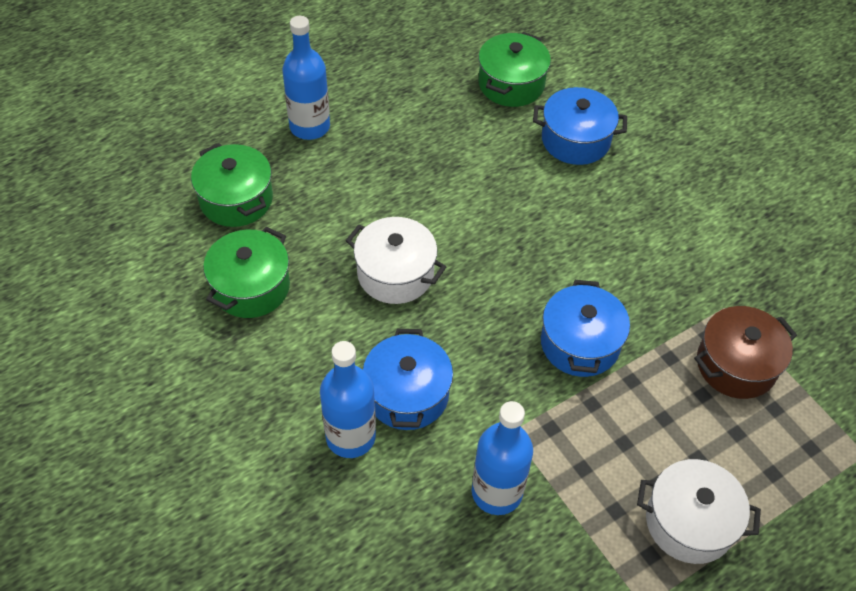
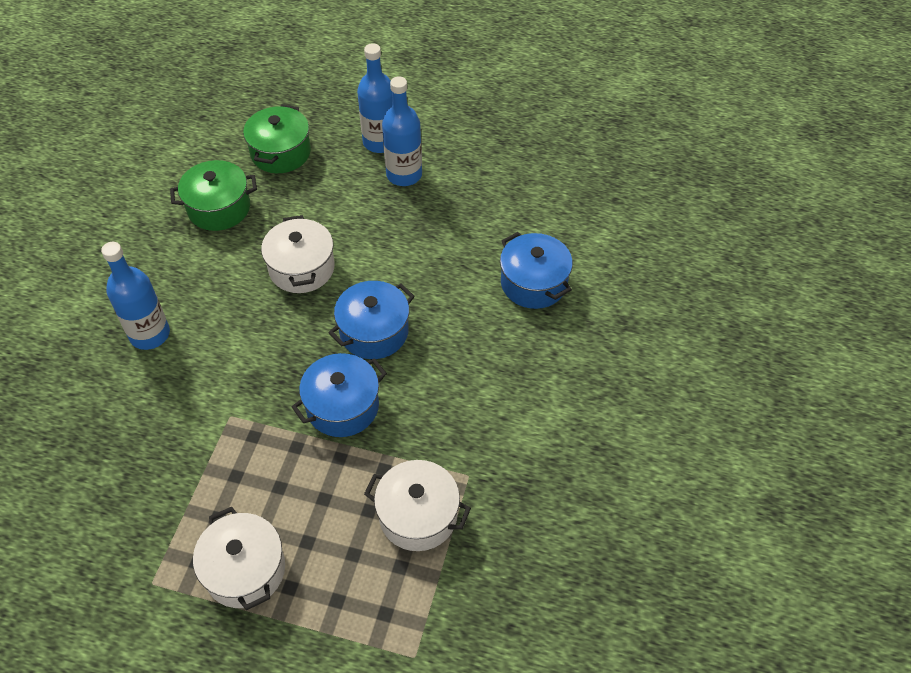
camera: 50 degrees right, 0 degrees up
blue pot [363,329,453,430] -> blue pot moved to [328,281,415,359]
blue bottle [472,401,533,515] -> blue bottle moved to [382,76,422,186]
green pot [478,32,551,107] -> none
brown pot [694,306,797,399] -> white pot [364,460,471,551]

